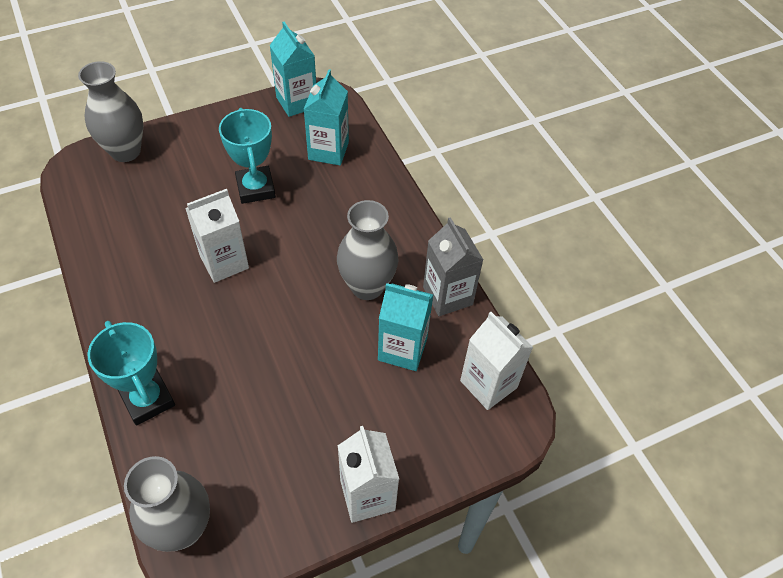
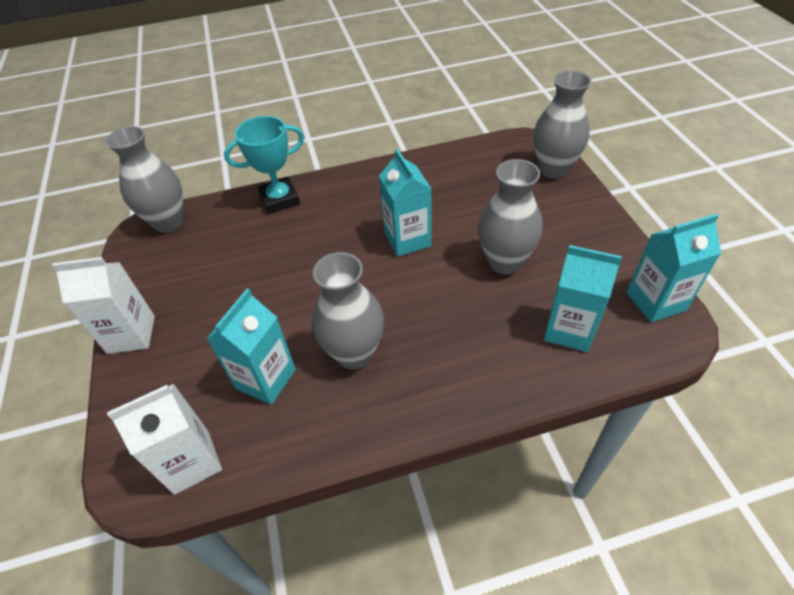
camera: 105 degrees right, 5 degrees down
white carton [185,189,249,283] -> turquoise carton [379,149,432,257]
turquoise trophy [219,108,276,204] -> grey vase [478,159,543,274]
grey carton [423,217,483,316] -> none

